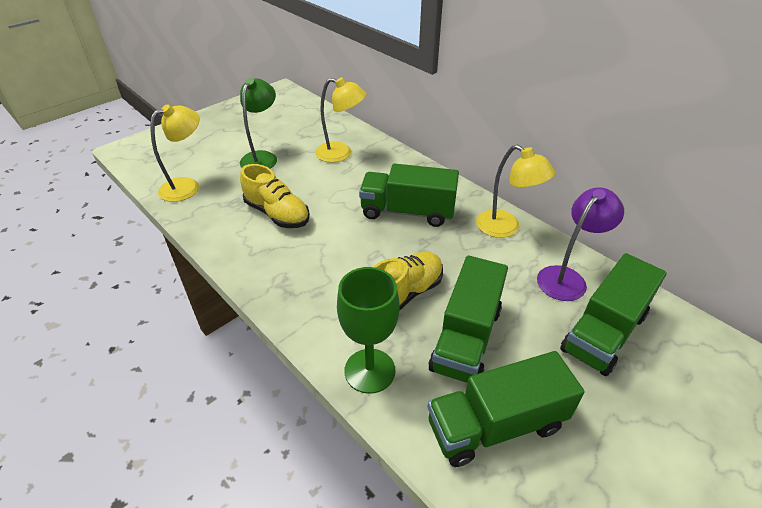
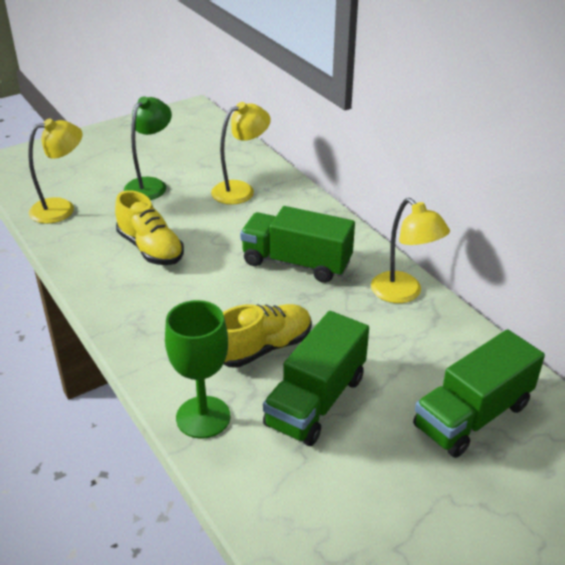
camera: 10 degrees right, 5 degrees down
yellow lamp [315,77,367,163] -> yellow lamp turned 60 degrees counterclockwise [211,102,271,205]
green truck [427,351,585,467] -> none
purple lamp [537,187,624,301] -> none

